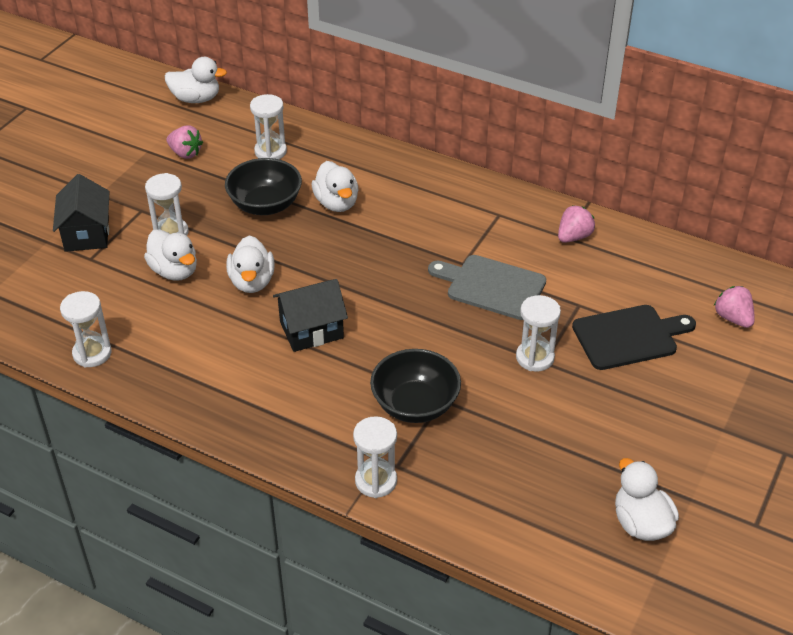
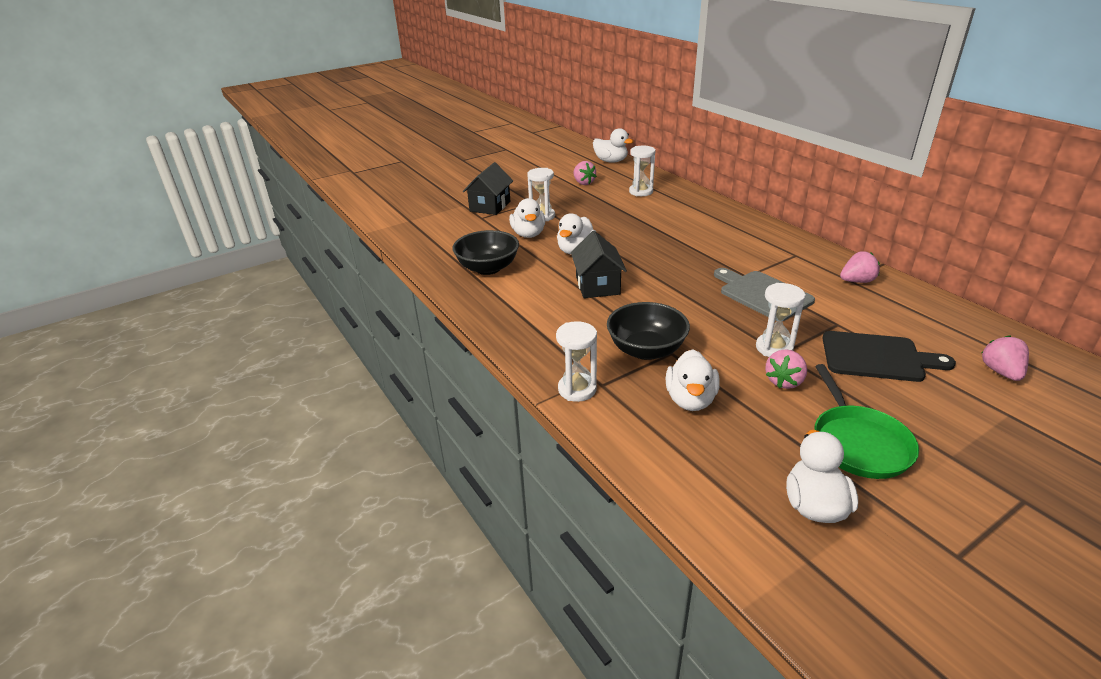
camera: 30 degrees right, 10 degrees down
white hourglass [60,291,111,368] -> none
black bowl [225,158,302,215] -> black bowl moved to [452,230,519,275]
black house [273,279,348,352] -> black house turned 75 degrees clockwise [571,231,627,298]
white duck [312,161,359,212] -> white duck moved to [666,349,720,411]
none -> pink strawberry [765,349,807,389]
none -> green pan [814,364,919,479]

